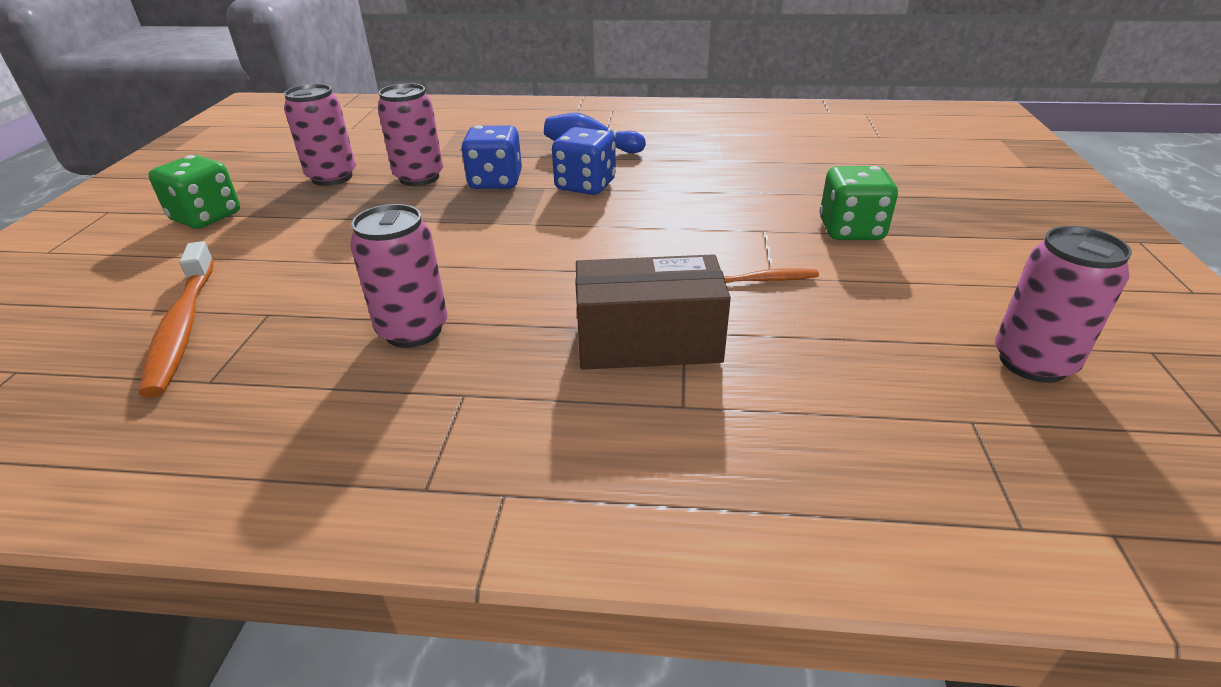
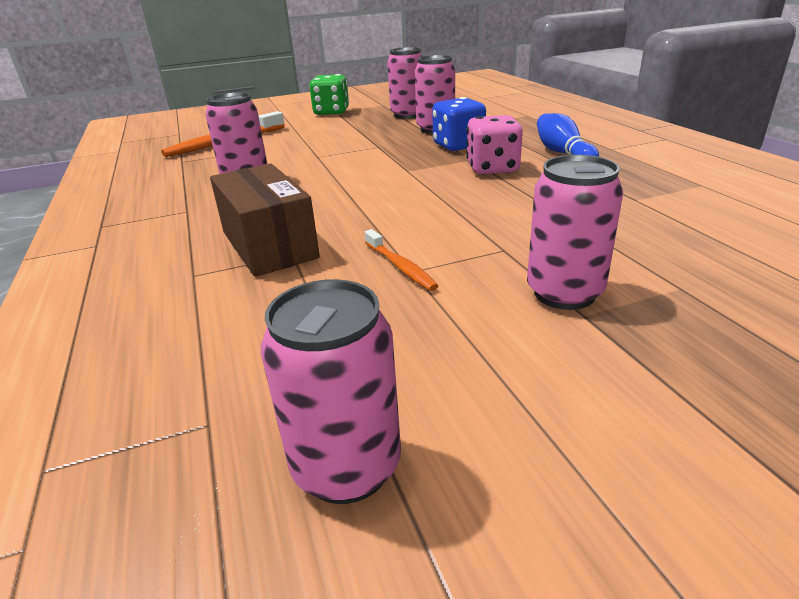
camera: 65 degrees right, 5 degrees down
blue dice [552,127,616,195] -> pink dice [466,115,523,175]
green dice [819,166,898,240] -> pink can [527,155,623,310]

